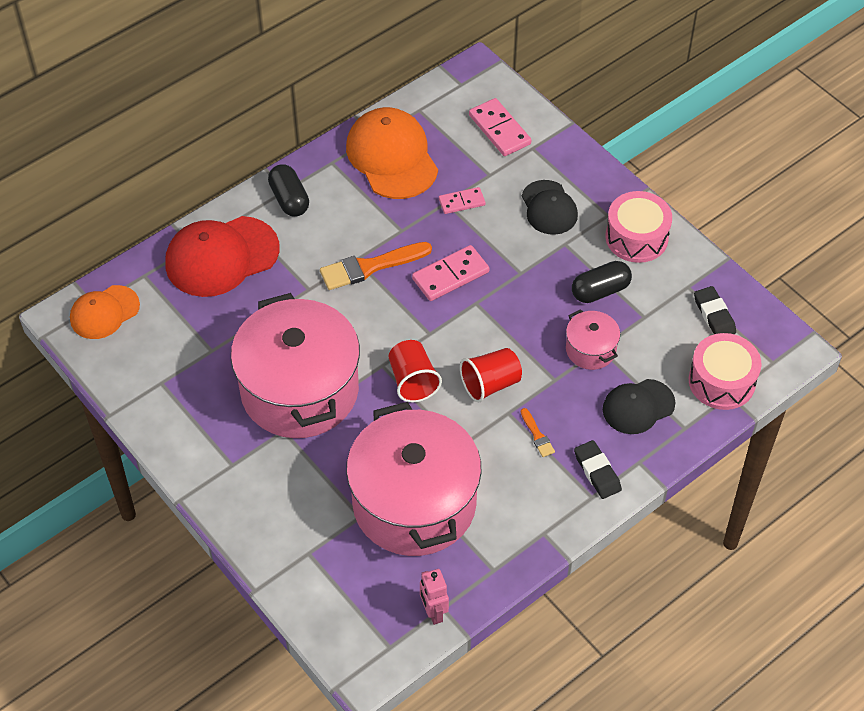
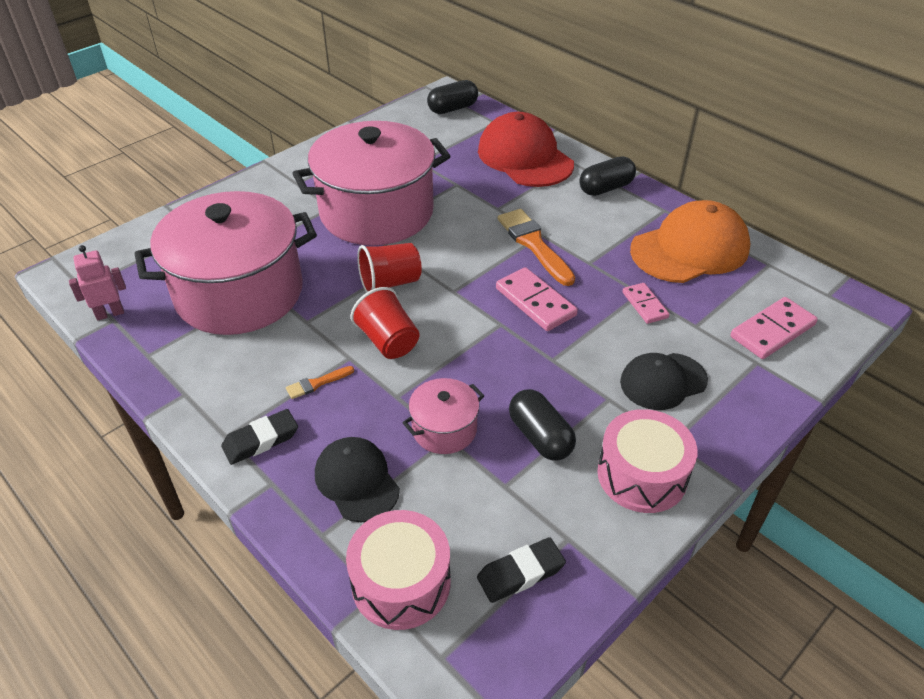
camera: 85 degrees right, 10 degrees down
orange cap [70,285,140,339] -> black capsule [427,80,478,114]

